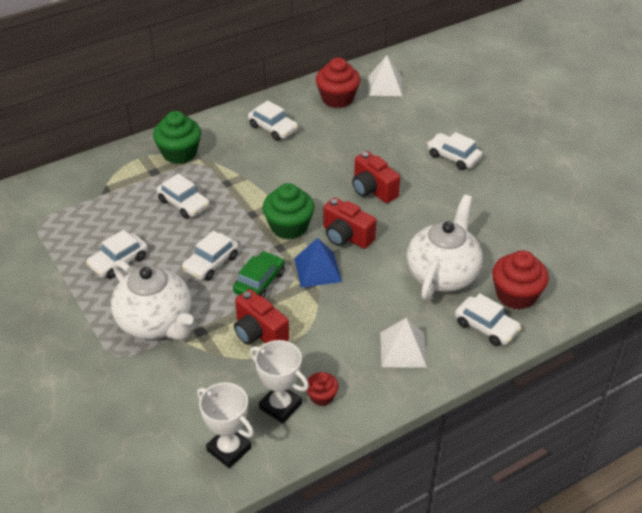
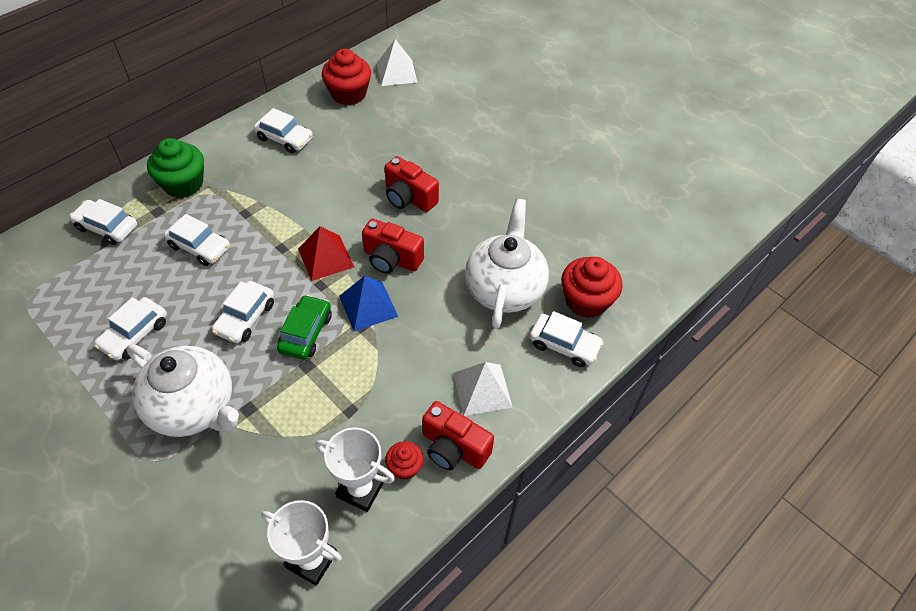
camera: 15 degrees left, 10 degrees up
red camera [234,289,289,345] -> red camera moved to [422,401,494,470]
green cupcake [262,183,315,240] -> red pyramid [298,226,354,281]
white car [427,132,482,170] -> white car moved to [70,199,137,245]

